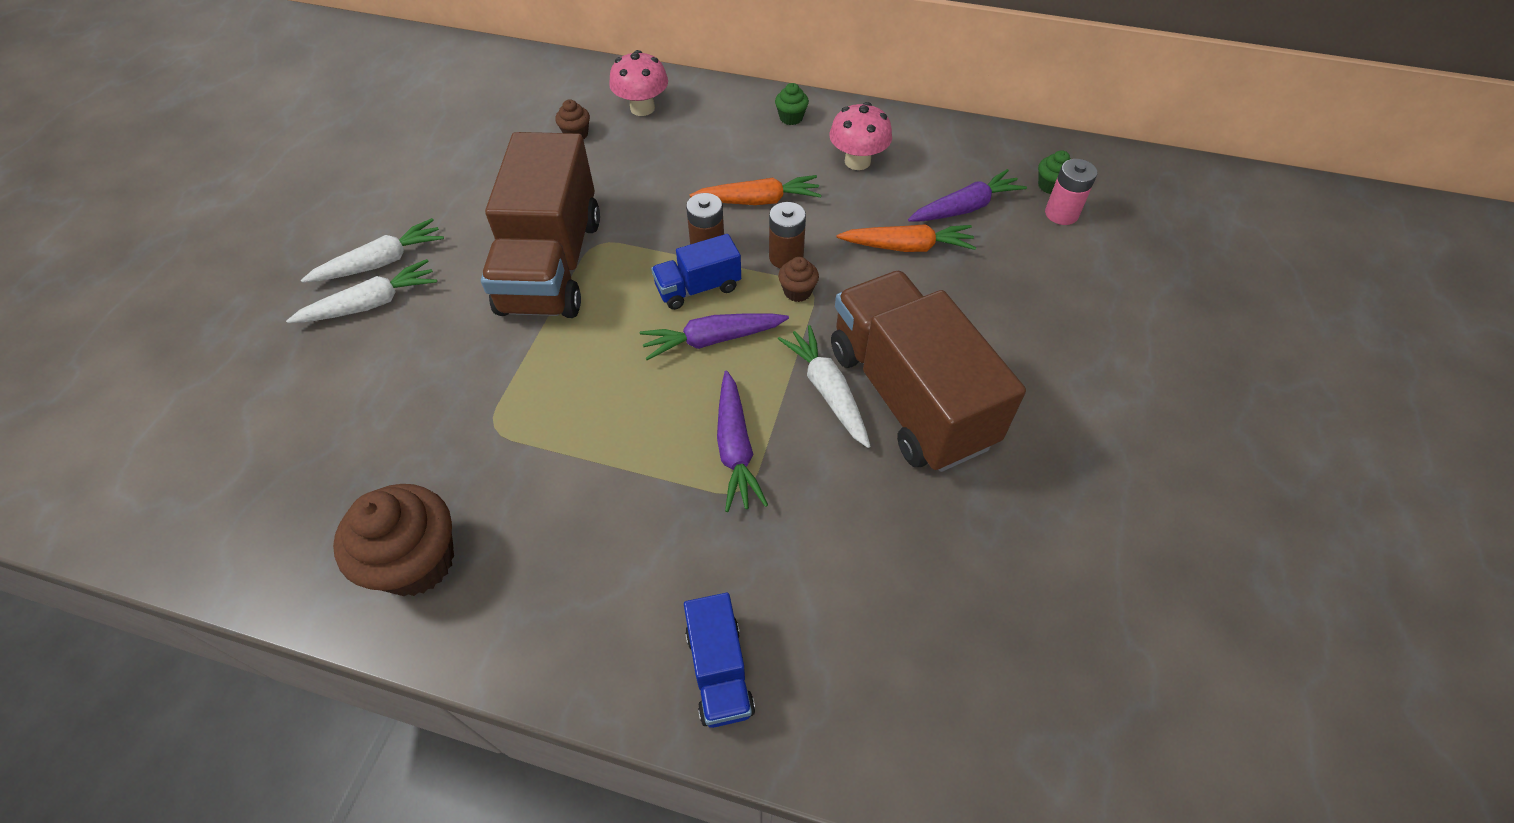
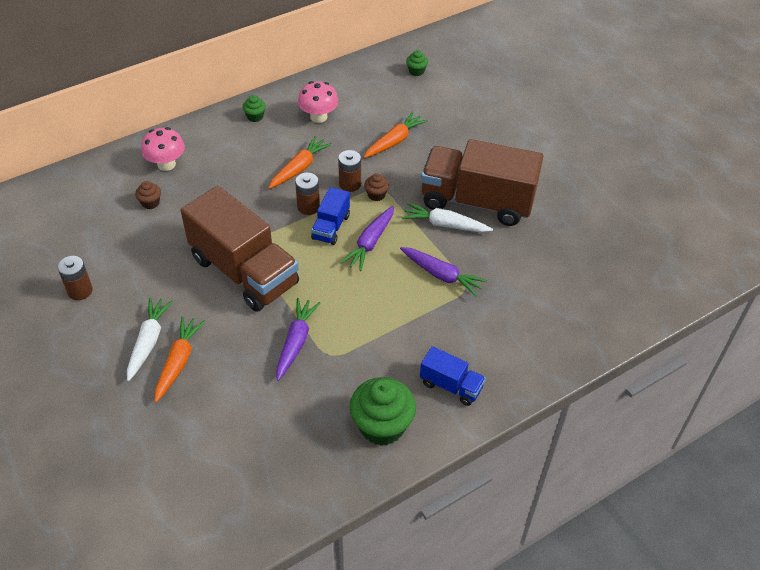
camera: 50 degrees left, 5 degrees down
white carrot [286,259,437,323] -> orange carrot [155,316,205,403]
brown cupcake [333,484,454,596] -> green cupcake [350,377,416,446]
blue truck [684,593,755,728] -> blue truck moved to [420,346,486,406]
purple carrot [908,169,1027,222] -> purple carrot moved to [276,298,320,381]
pink battery [1045,159,1097,225] -> none
none -> brown battery [58,256,93,300]

